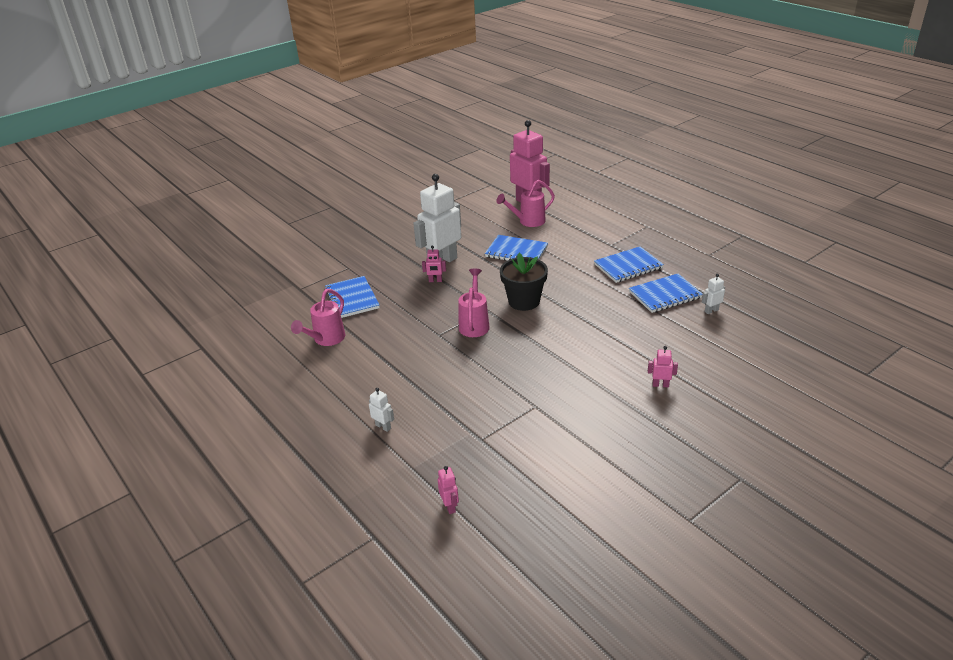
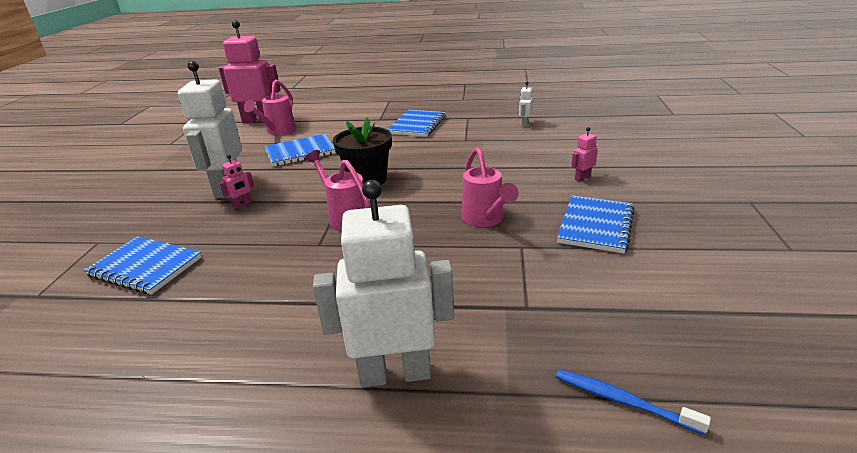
camera: 45 degrees left, 5 degrees down
pink watering can [291,289,345,346] -> pink watering can moved to [462,147,519,227]
white robot [369,388,394,432] -> white robot [313,180,454,387], size x2.44
pink robot [438,466,459,514] -> blue toothbrush [556,369,711,435]
blue notebook [629,274,703,313] -> blue notebook moved to [557,195,634,253]

